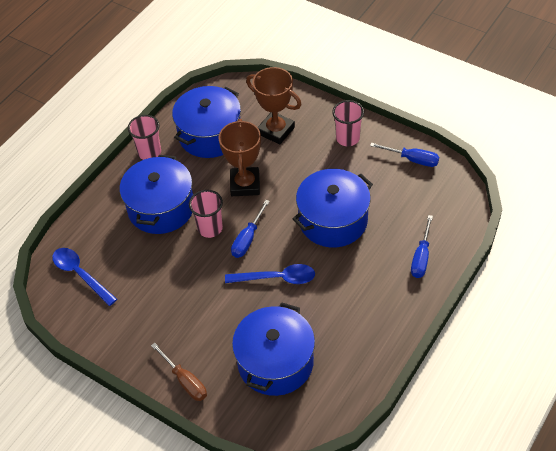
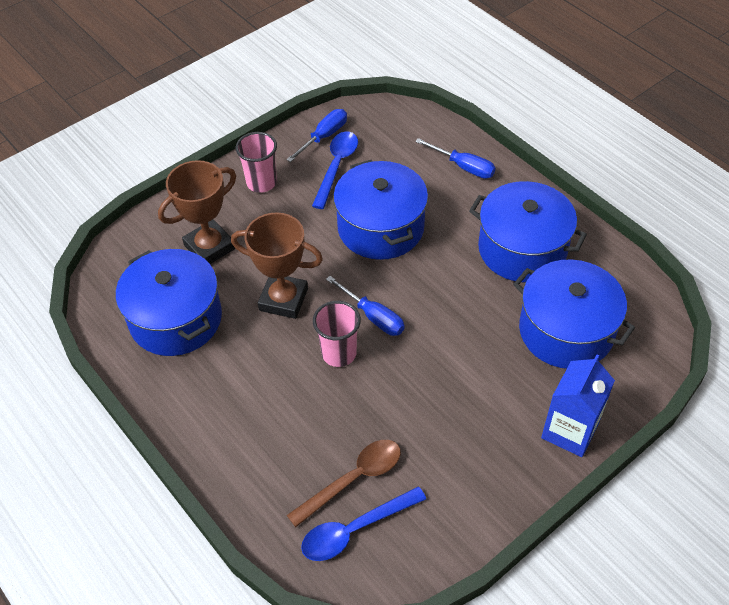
camera: 75 degrees left, 0 degrees up
blue pot [120,155,193,234] -> blue pot moved to [469,181,587,282]
pink cup [128,115,161,160] -> none
brown screwdriver [151,343,207,401] -> blue carton [541,355,615,457]
blue spoon [225,264,315,284] -> blue spoon moved to [312,131,358,209]
none -> brown spoon [287,440,401,527]

